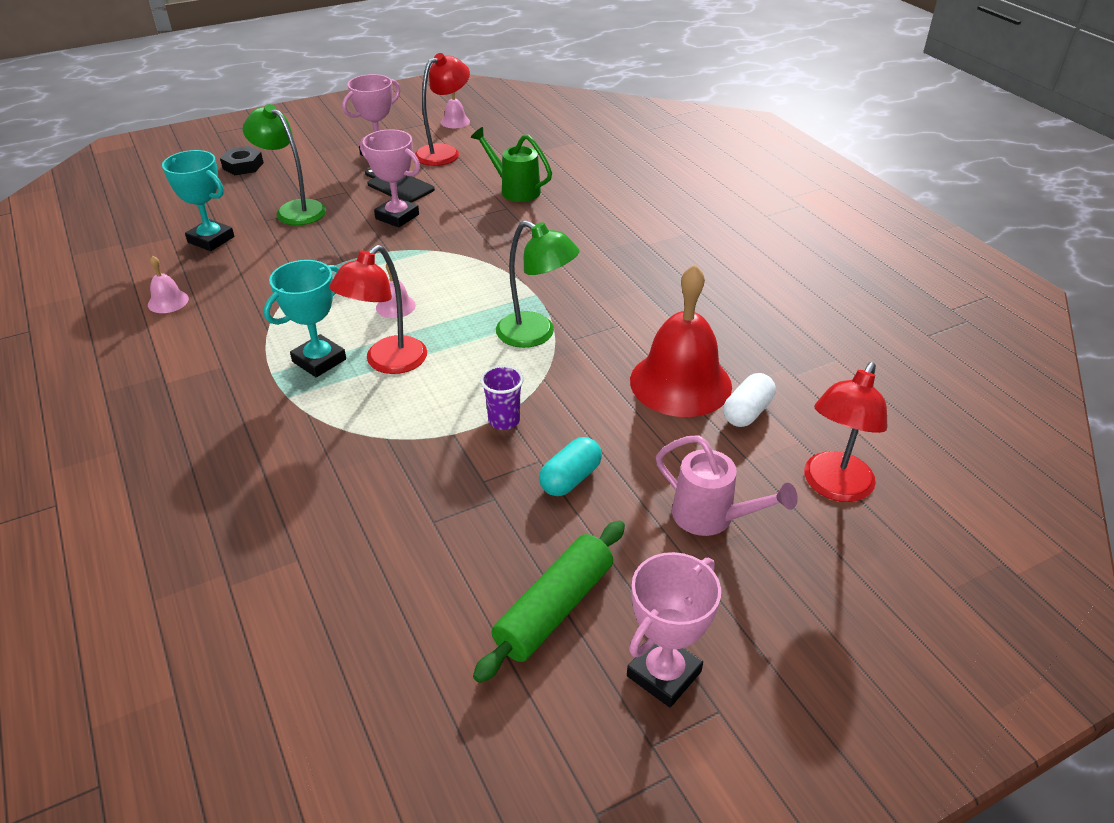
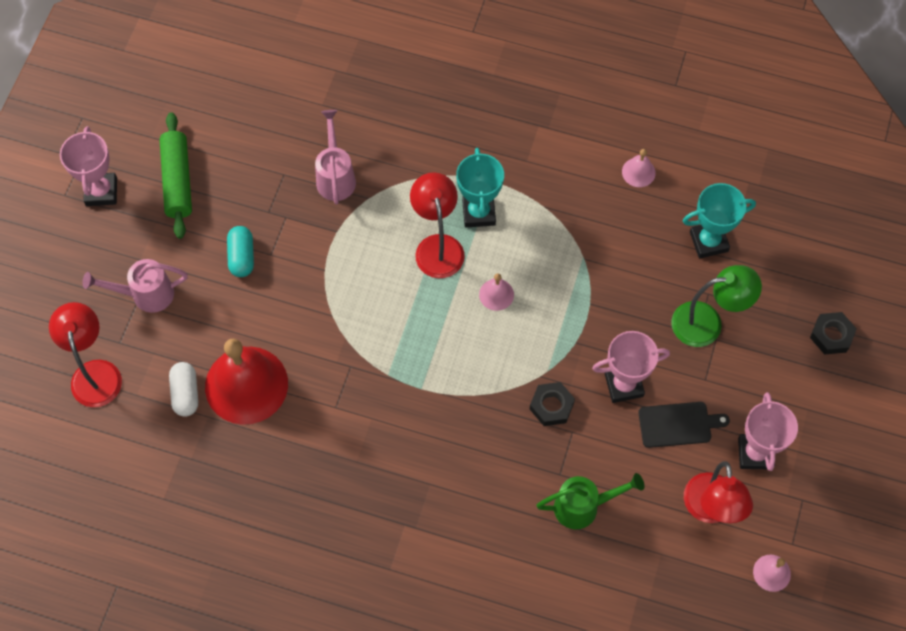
camera: 135 degrees right, 25 degrees up
purple cup [480,365,524,430] -> none
green lamp [496,221,579,348] -> none
none -> pink watering can [315,110,356,204]
none -> black nut [530,382,575,426]

